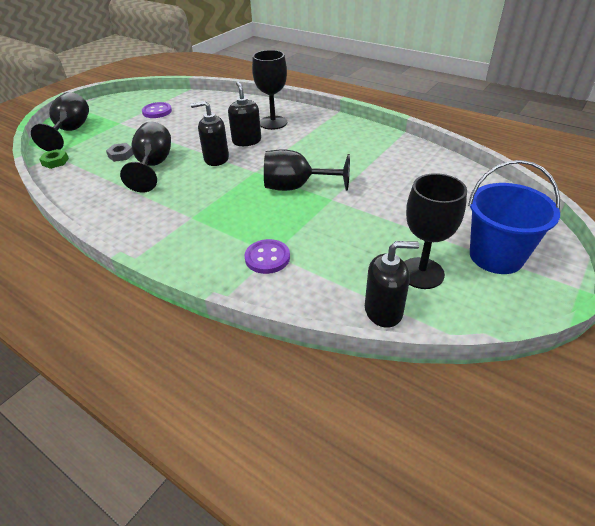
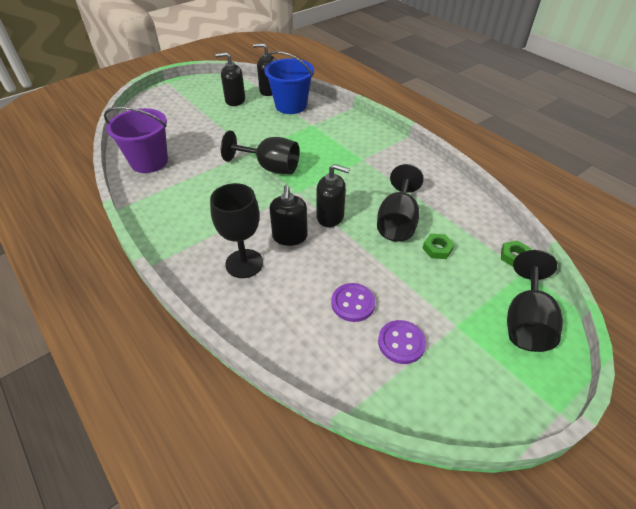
camera: 165 degrees left, 5 degrees up
grey nut [106,143,133,162] -> green nut [423,234,454,259]
purple button [245,239,290,274] -> purple button moved to [331,283,376,322]
black goblet [404,173,467,289] -> black soap dispenser [215,52,245,106]
blue bucket [468,160,560,274] -> blue bucket moved to [265,51,314,114]
none -> purple bucket [104,107,168,173]

